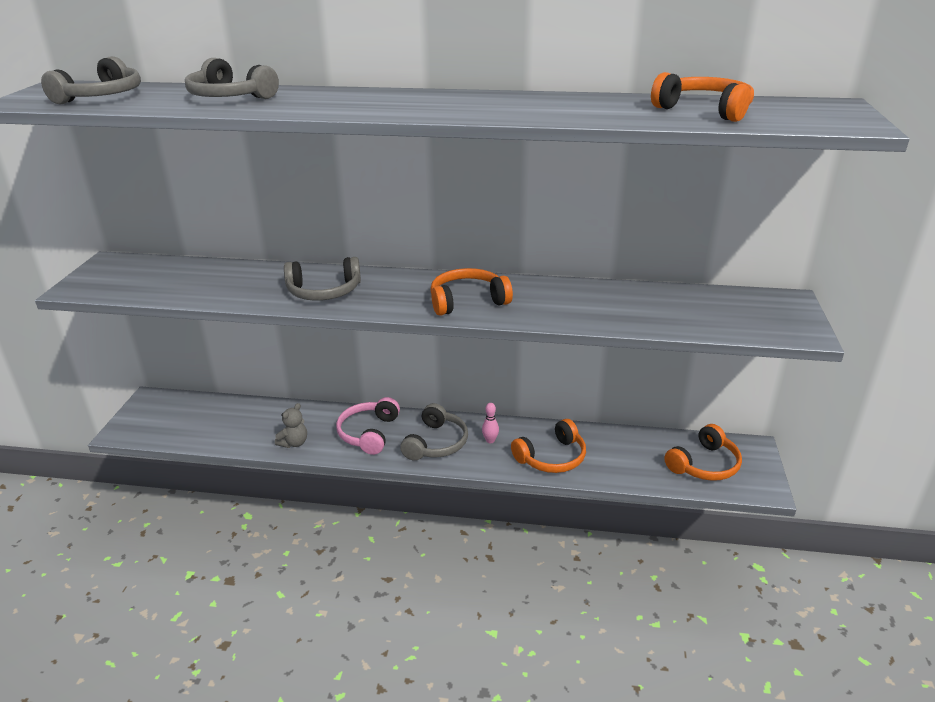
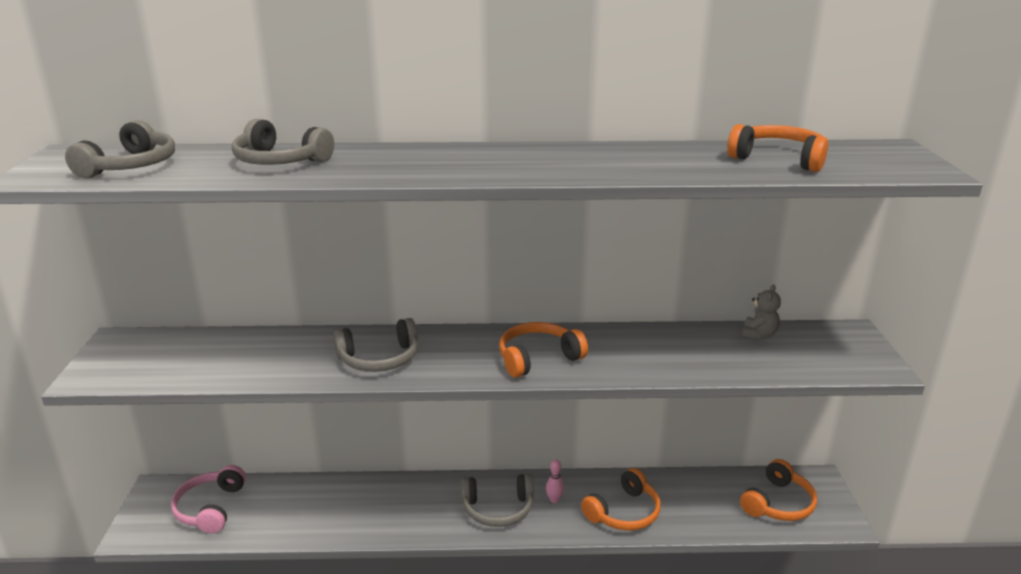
camera: 10 degrees left, 5 degrees down
grey teddy bear [275,403,307,448] -> grey teddy bear moved to [742,284,781,339]
pink headphones [336,397,400,455] -> pink headphones moved to [171,465,246,534]
grey headphones [400,403,468,461] -> grey headphones turned 75 degrees clockwise [461,474,534,527]

